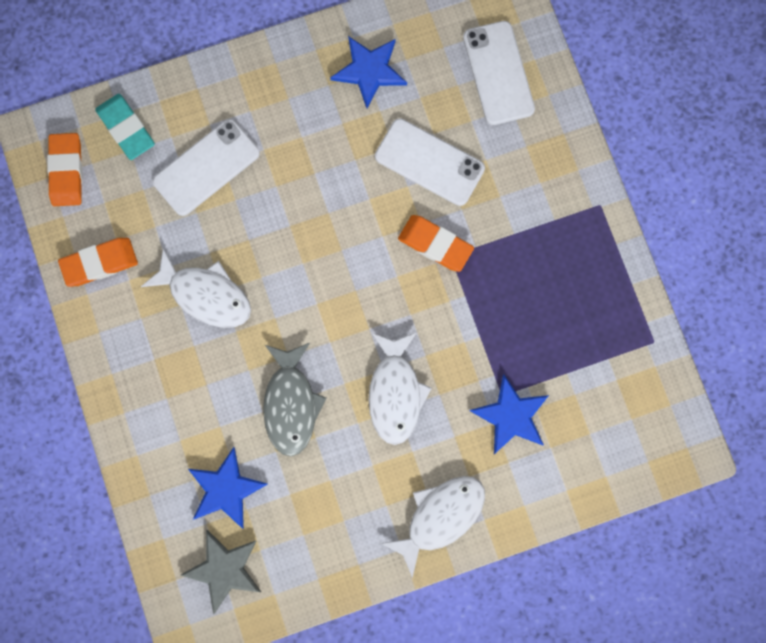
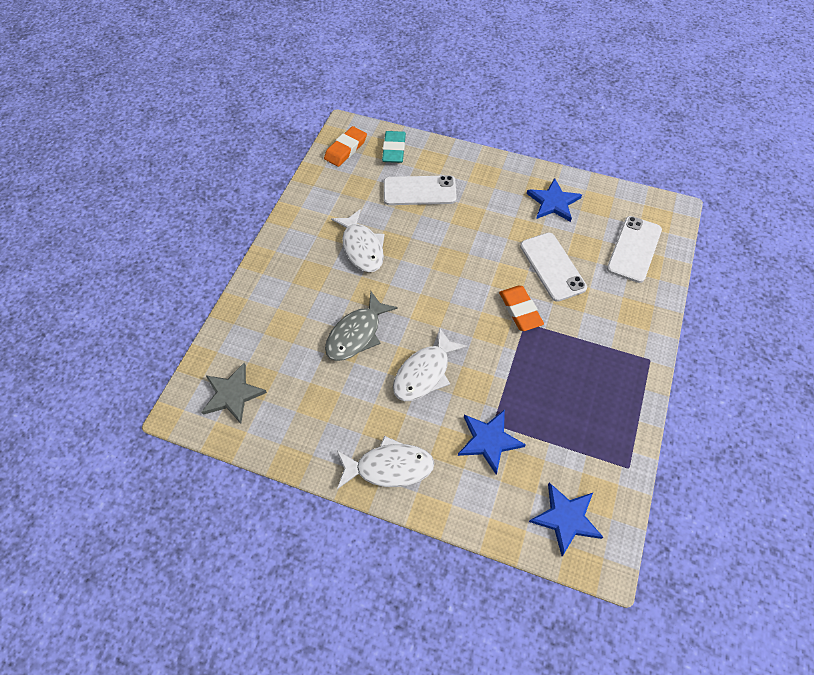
camera: 40 degrees right, 20 degrees down
orange eraser [58,238,138,287] -> none
blue star [188,447,268,529] -> blue star moved to [529,483,603,556]

